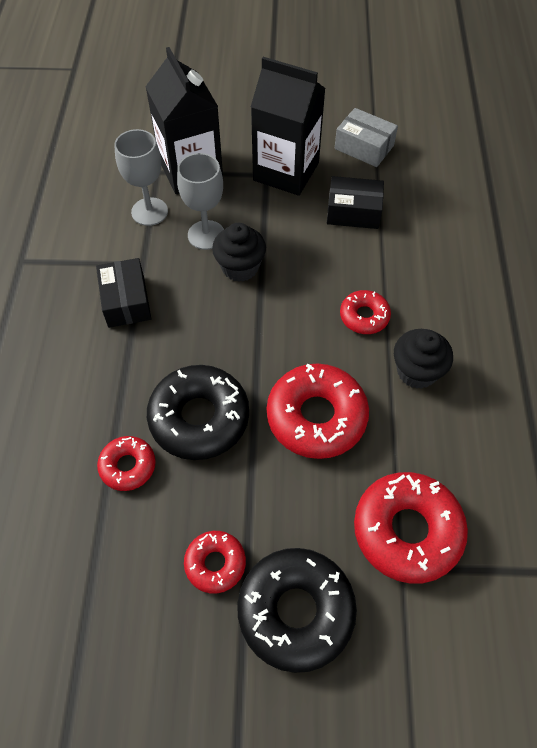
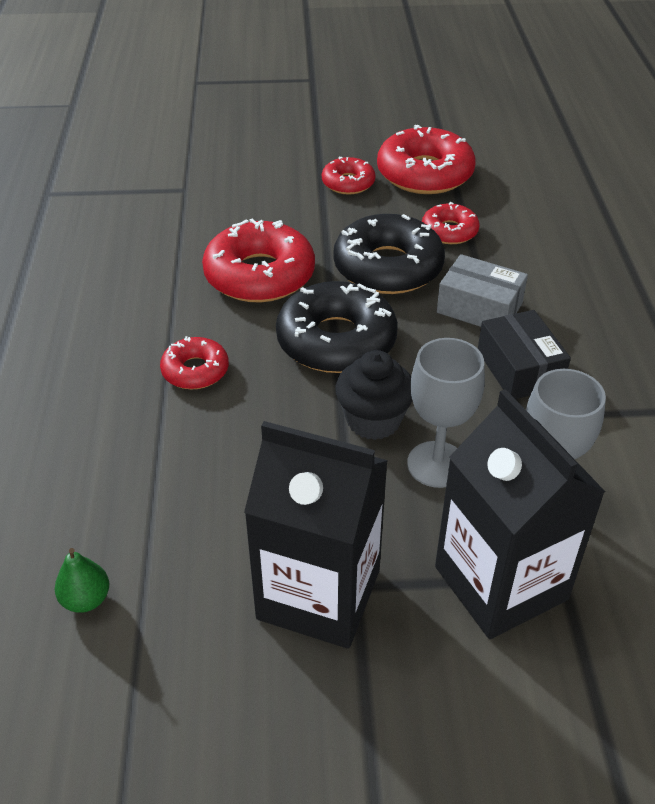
camera: 175 degrees right, 15 degrees down
black donut [237,548,357,673] -> black donut moved to [276,281,398,373]
black box [327,176,384,229] -> none
grey box [335,108,398,167] -> grey box moved to [437,254,528,327]
red donut [354,472,468,584] -> red donut moved to [377,125,476,194]
black cupcake [394,329,453,389] -> none
none -> green pear [55,548,109,613]

